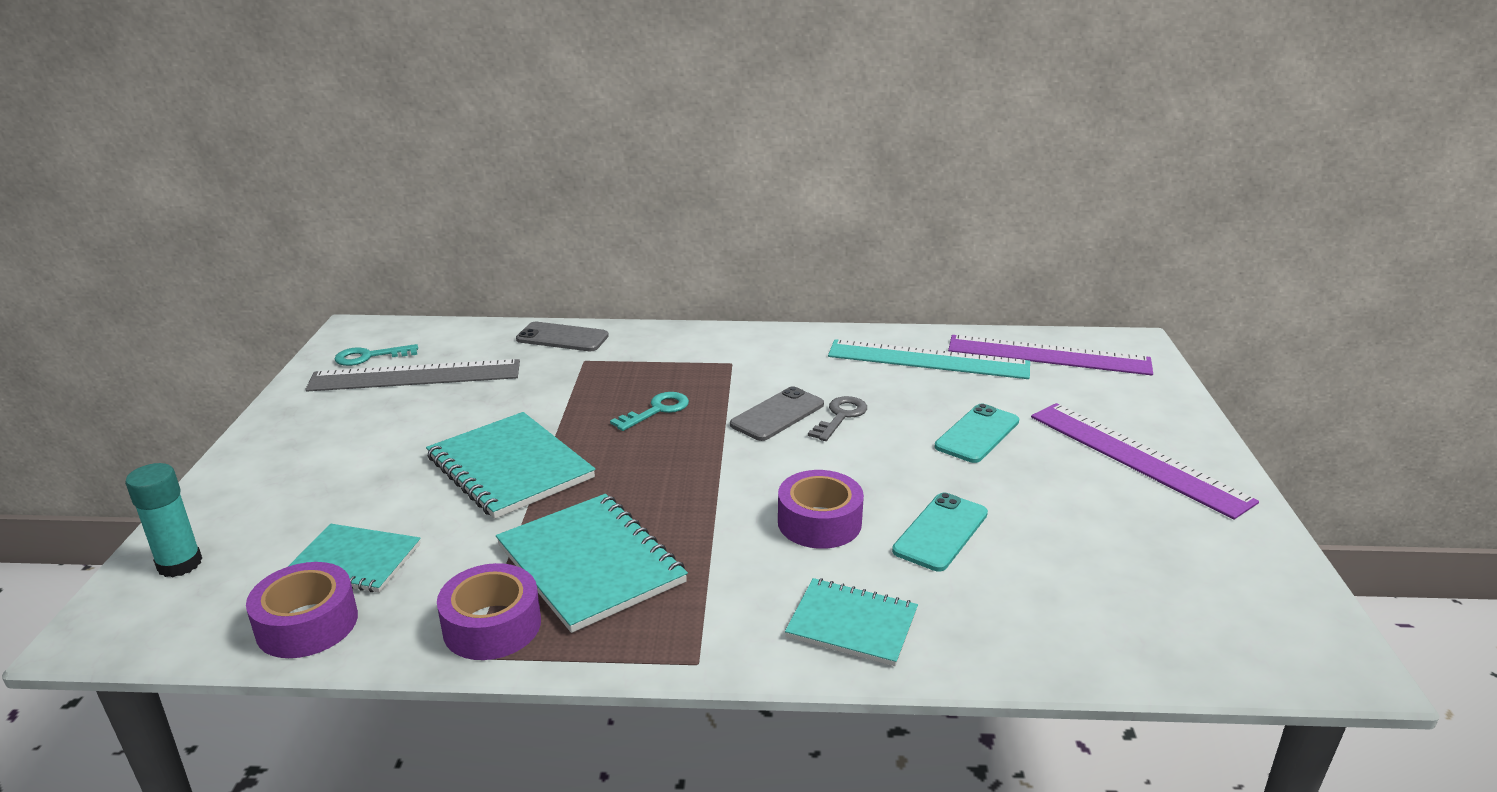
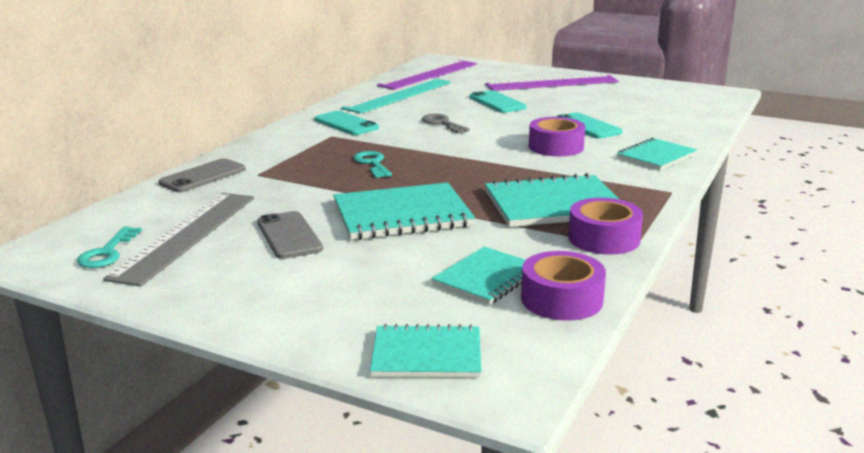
camera: 65 degrees left, 5 degrees down
turquoise glue stick [125,463,202,577] -> turquoise notebook [370,324,482,378]
grey phone [730,386,824,441] -> grey phone moved to [257,211,323,259]
none -> turquoise phone [314,111,379,135]

